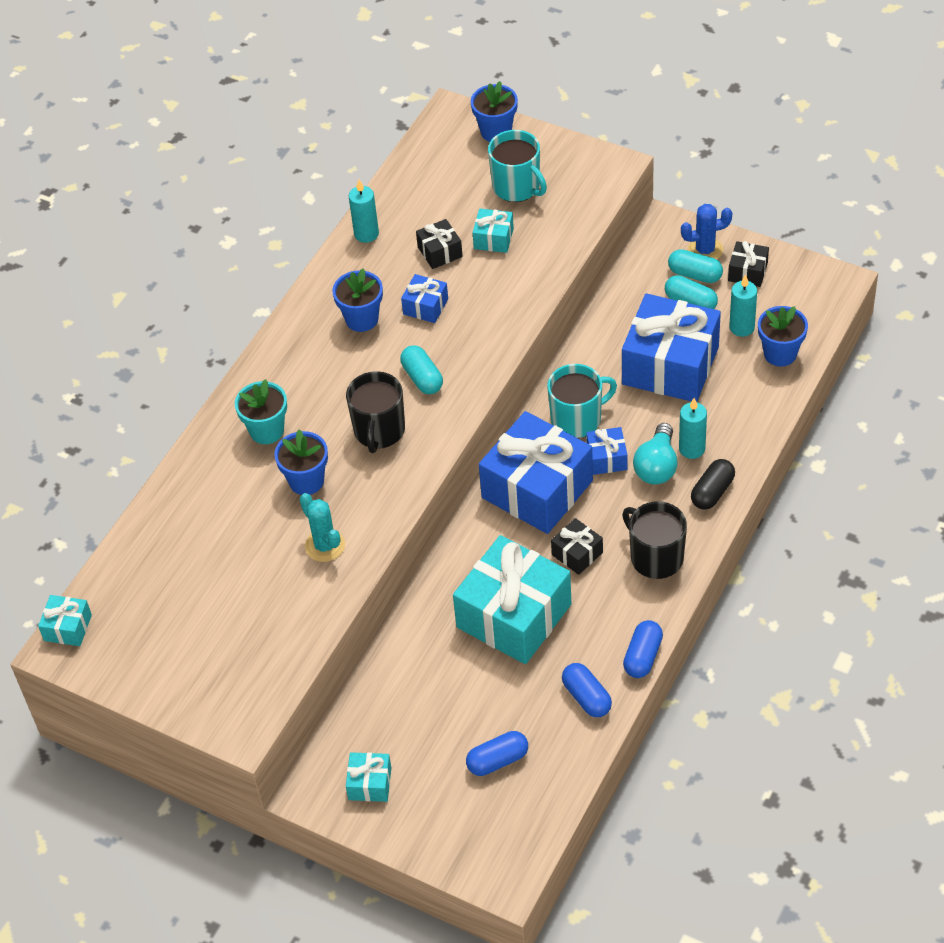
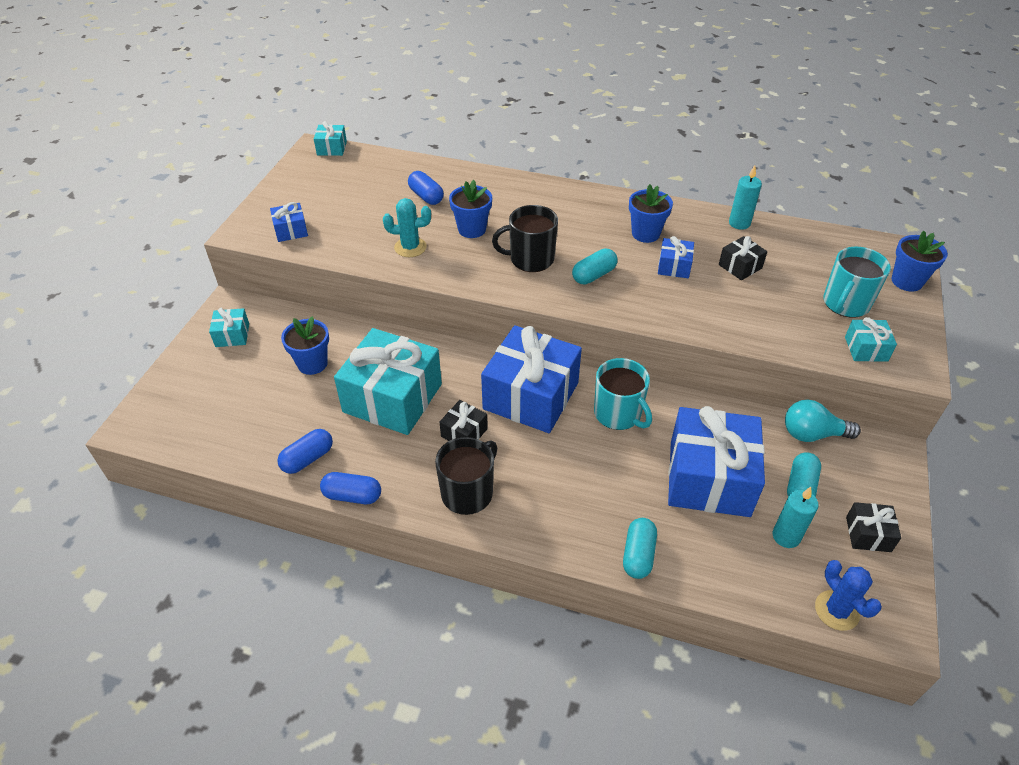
camera: 75 degrees right, 5 degrees down
turquoise flower pot [235,379,287,444] -> none
turquoise cactus [300,493,345,562] -> turquoise cactus turned 45 degrees clockwise [383,198,431,257]
blue capsule [466,731,528,776] -> blue capsule moved to [408,171,444,205]
turquoise gift [473,209,514,253] -> turquoise gift moved to [845,317,897,362]
blue gift [586,427,628,475] -> blue gift moved to [270,202,308,242]
turquoise light bulb [633,423,678,485] -> turquoise light bulb moved to [785,399,861,442]
turquoise capsule [668,249,723,283] -> turquoise capsule moved to [623,518,657,579]
turquoise candle [679,398,707,459] -> none
blue cactus [681,204,732,260] -> blue cactus moved to [815,560,882,631]
black capsule [691,459,735,510] -> none
blue flower pot [758,306,808,366] -> blue flower pot moved to [281,316,329,375]

